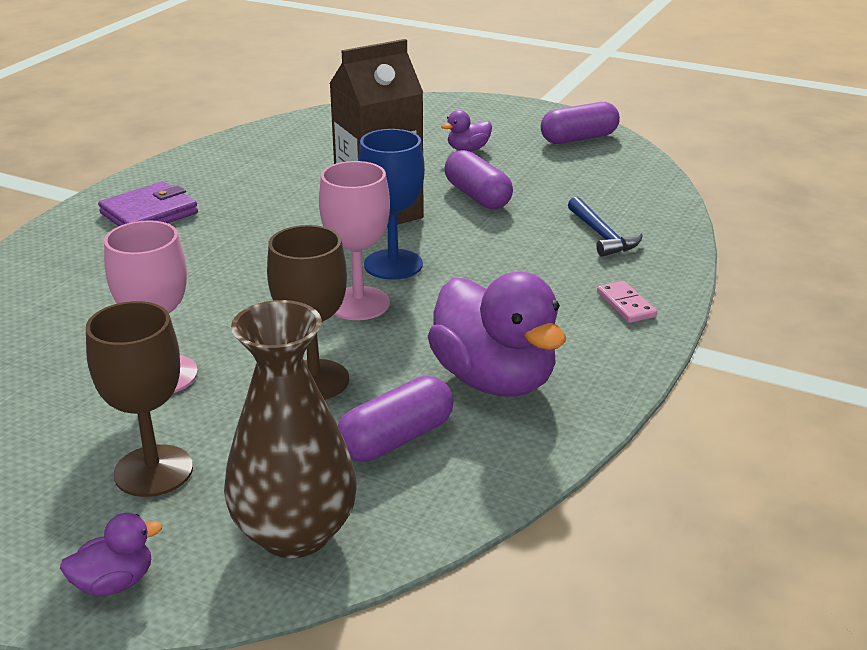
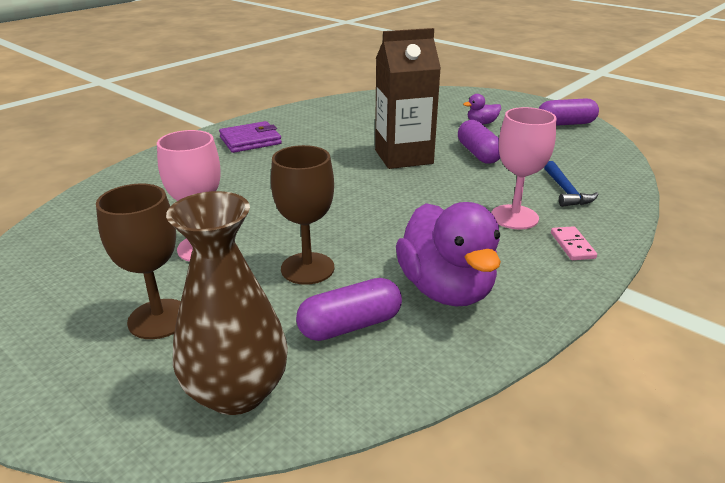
camera: 15 degrees right, 0 degrees up
purple duck [60,513,162,596] -> none
pink goblet [319,161,390,320] -> pink goblet moved to [491,107,557,229]
blue goblet [358,129,425,280] -> none

